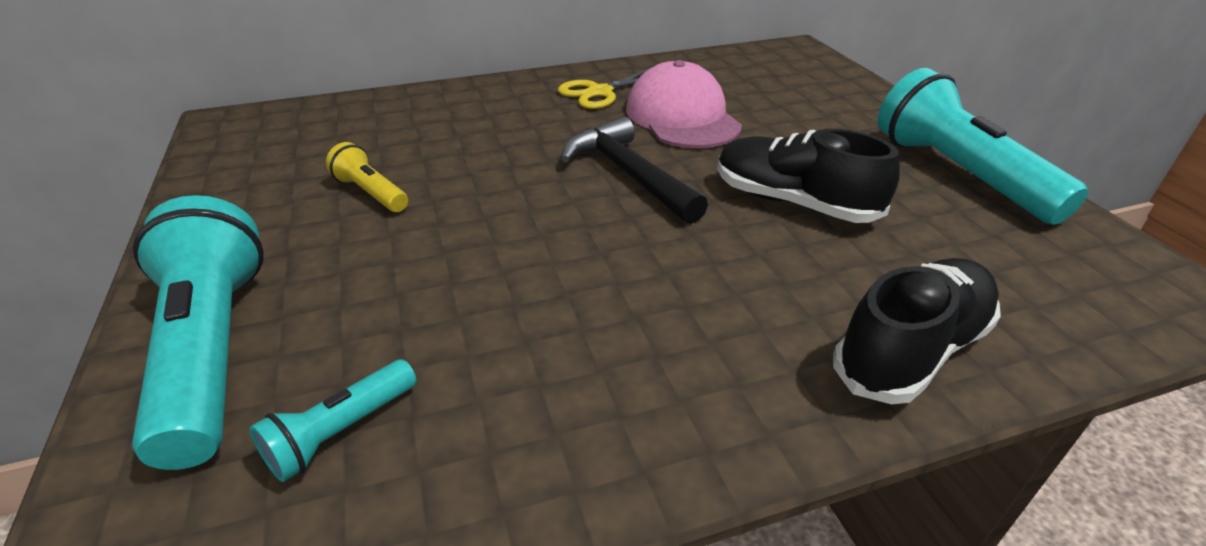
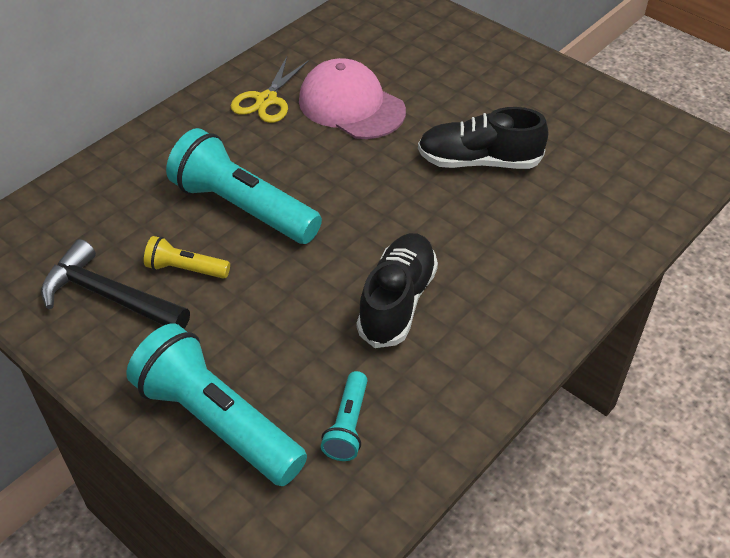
camera: 30 degrees left, 10 degrees up
black hammer [561,116,708,224] -> black hammer moved to [41,239,190,329]
black shoe [833,258,1001,404] -> black shoe moved to [357,233,438,348]
turquoise flashlight [877,68,1088,225] -> turquoise flashlight moved to [166,128,322,244]

